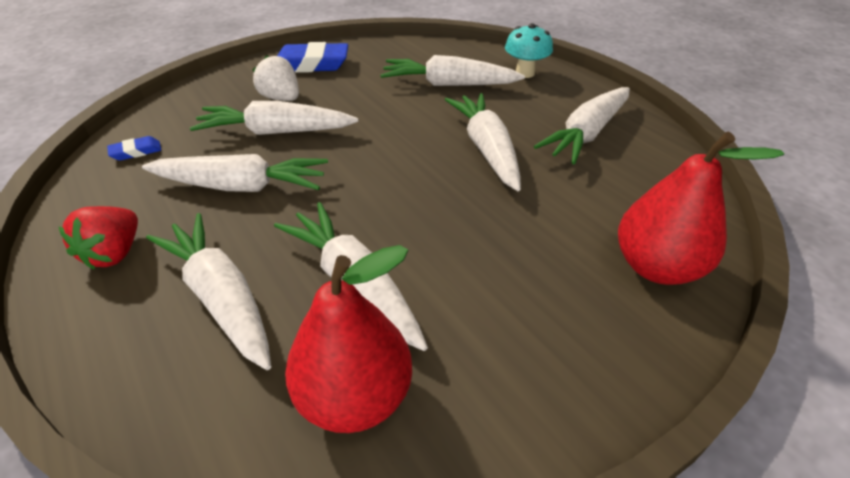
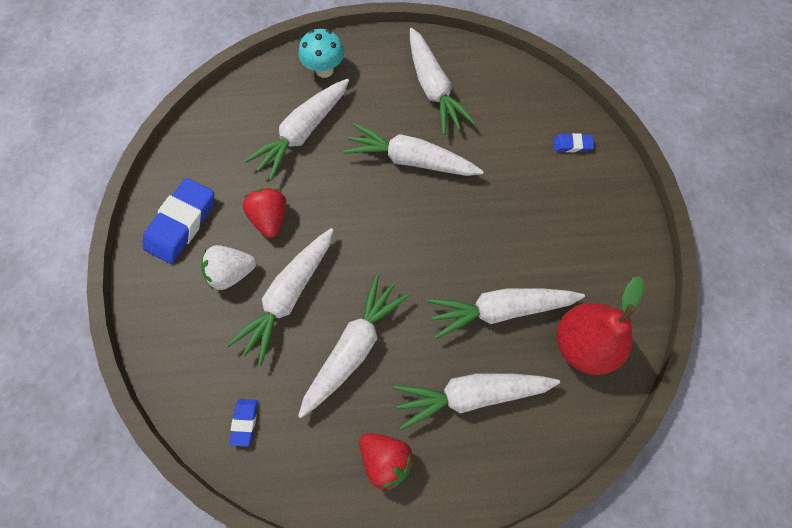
camera: 60 degrees left, 25 degrees up
red pear [618,132,784,285] -> blue eraser [553,133,594,152]
none -> red strawberry [242,188,286,238]

